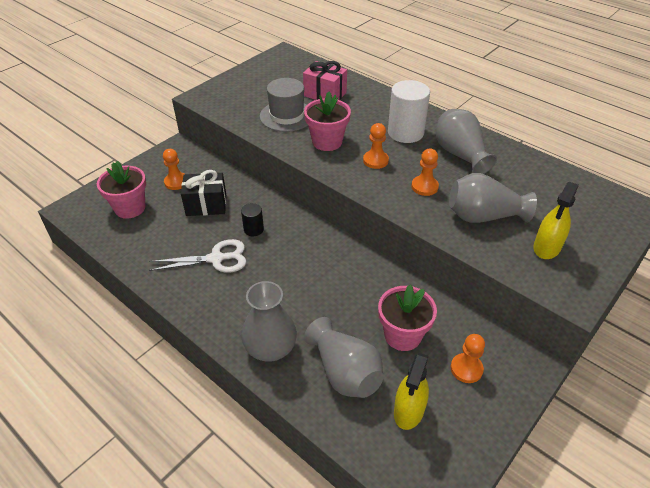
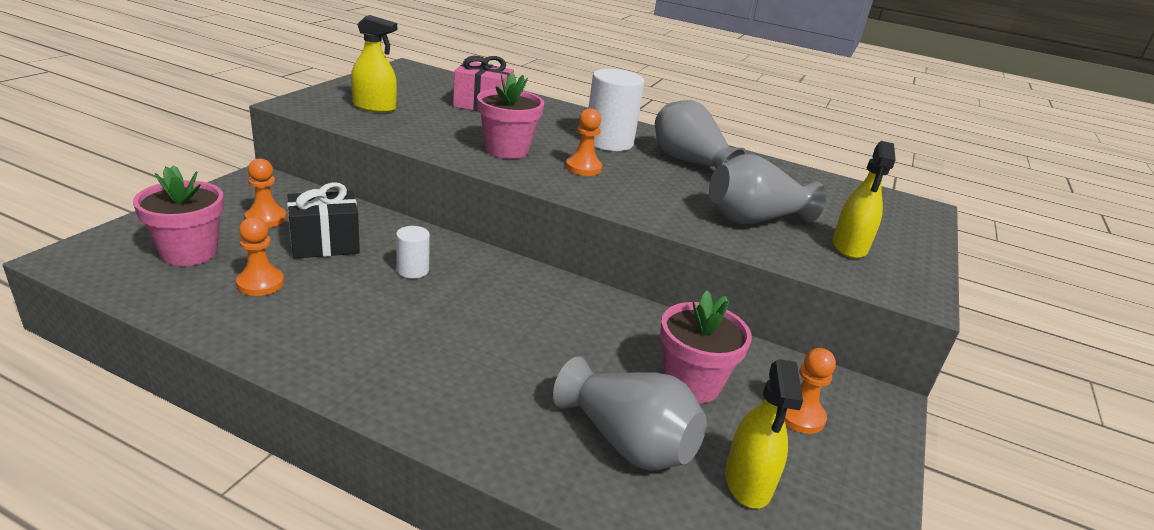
camera: 20 degrees left, 15 degrees down
white scissors [149,239,246,273] -> none
black cylinder [241,203,264,236] -> white cylinder [396,226,430,278]
grey vase [242,281,297,362] -> none
grey hat [260,78,308,132] -> none
orange pawn [411,149,439,196] -> orange pawn moved to [236,217,284,296]
none -> yellow spray bottle [351,15,397,113]

